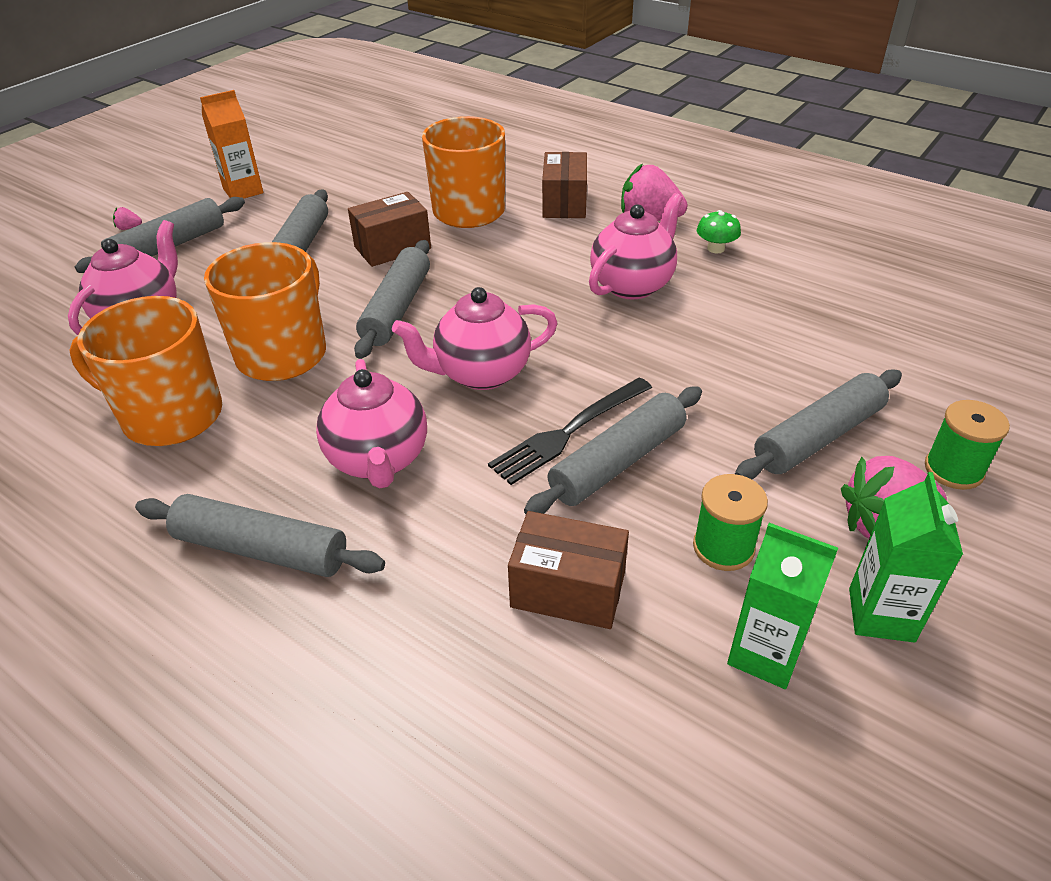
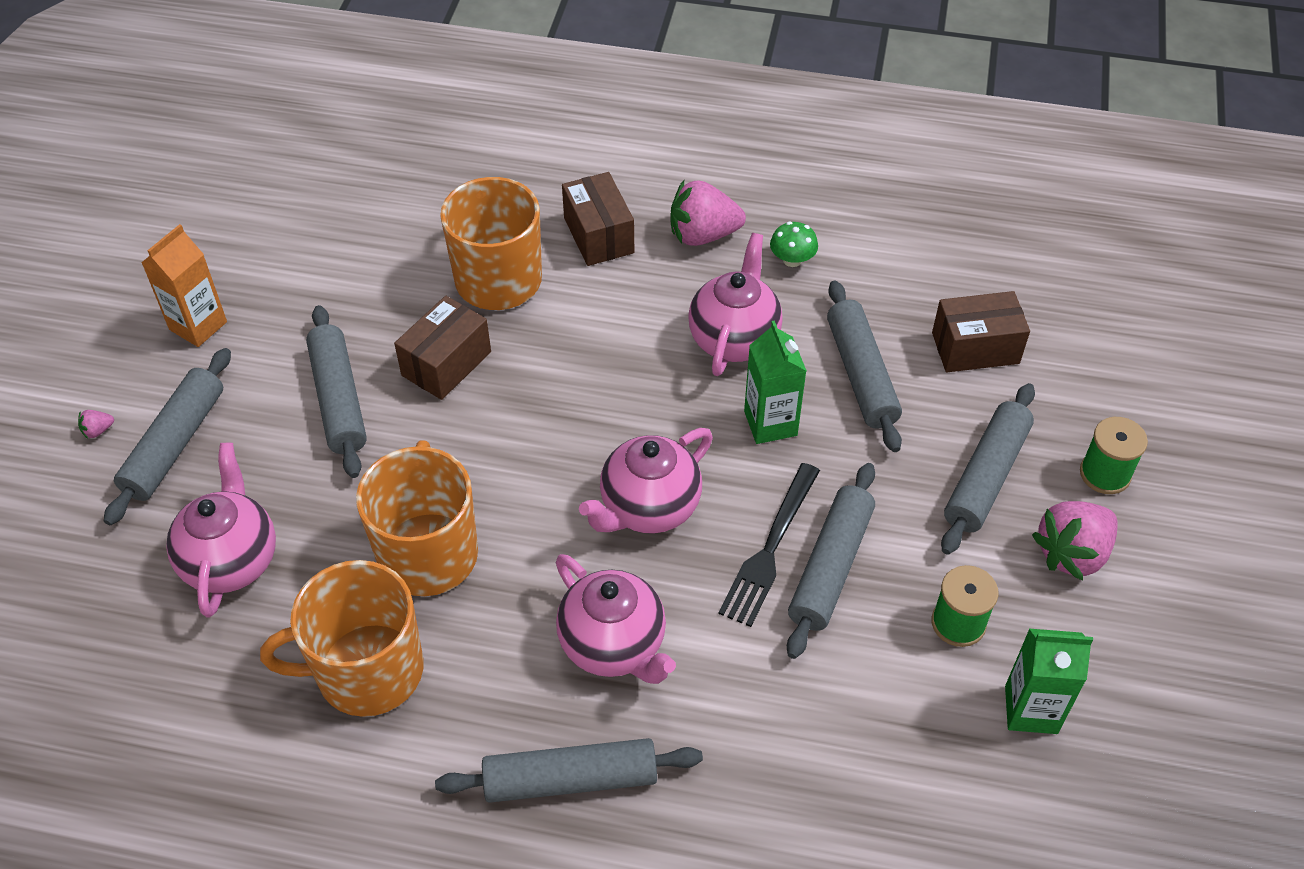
camera: 25 degrees left, 10 degrees up
grey rolling pin [354,240,430,359] -> grey rolling pin moved to [827,281,902,452]
brown box [508,511,629,629] -> brown box moved to [932,291,1030,372]
green carton [849,472,963,643] -> green carton moved to [744,320,807,444]

